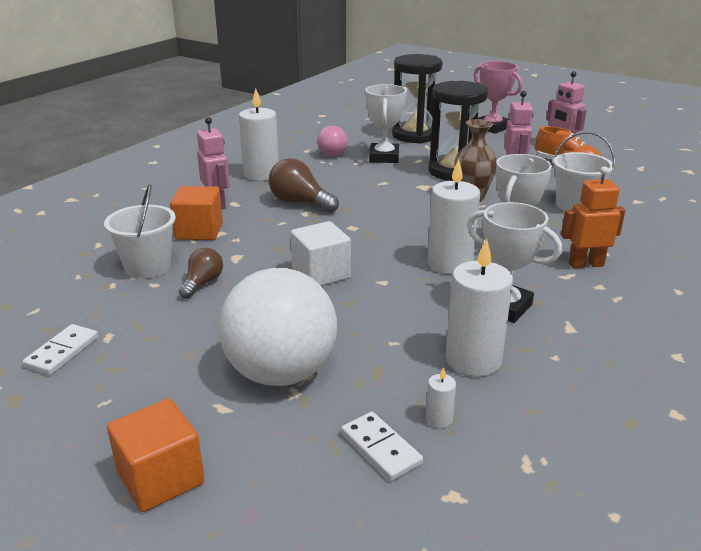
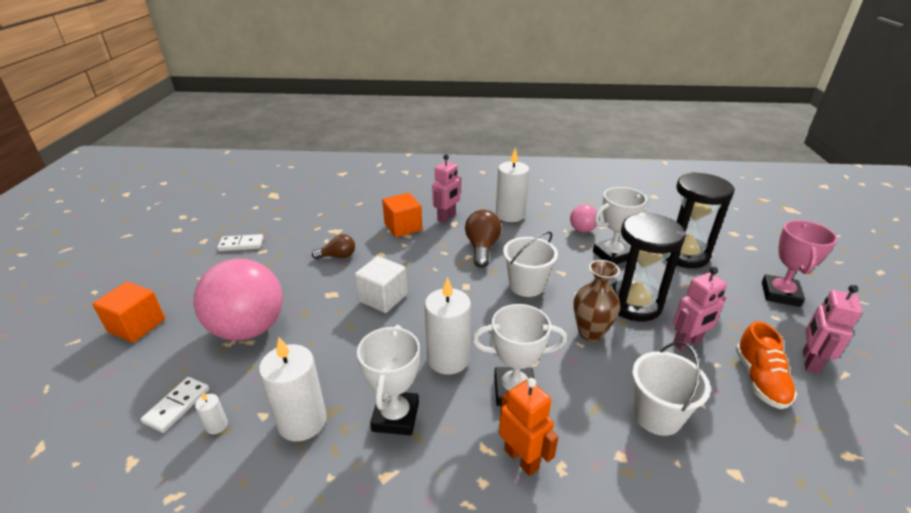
camera: 60 degrees right, 5 degrees up
white bucket [104,184,176,279] -> white bucket moved to [503,231,558,297]
white ball [218,268,337,386] -> pink ball [194,259,283,341]

